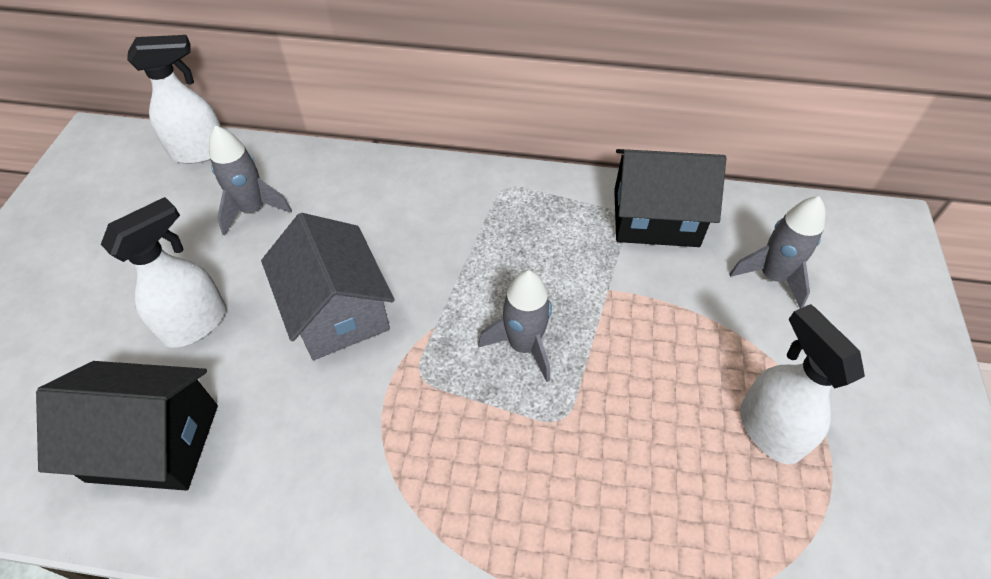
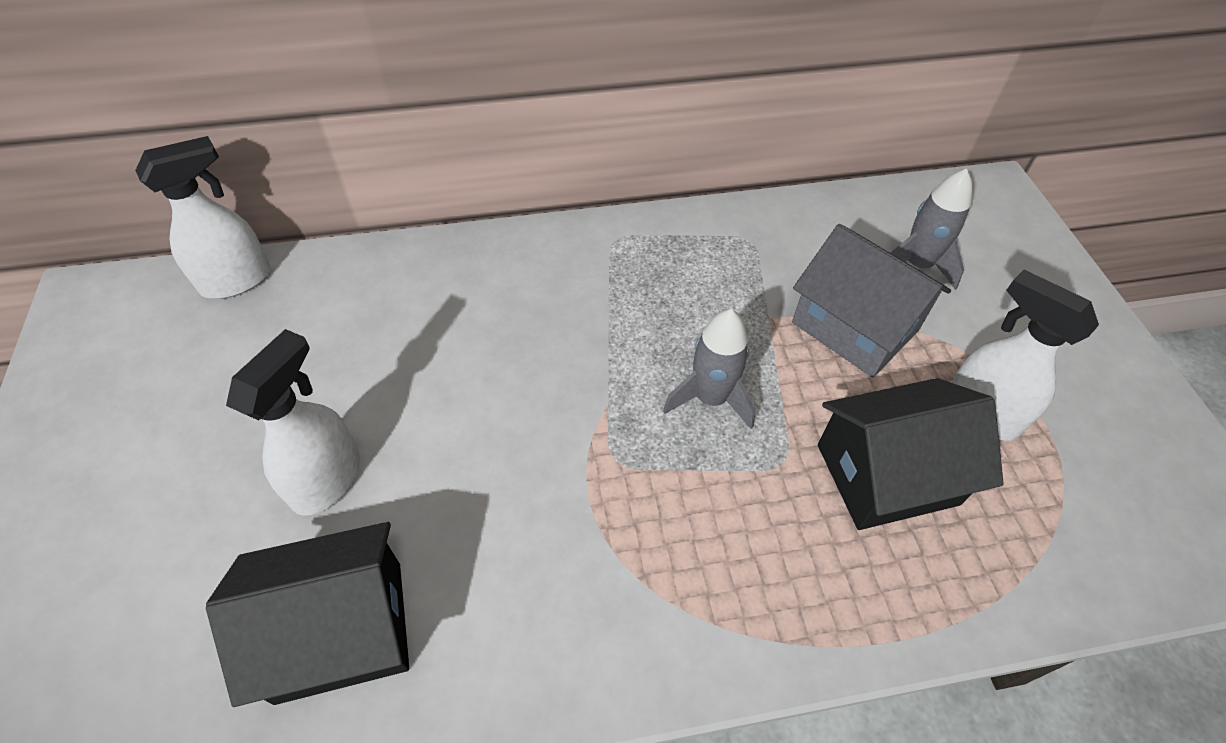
camera: 20 degrees left, 0 degrees up
grey rocket [209,125,292,236] -> none
grey house [261,213,395,360] -> grey house moved to [792,224,951,378]
black house [614,149,726,247] -> black house moved to [818,378,1004,530]

